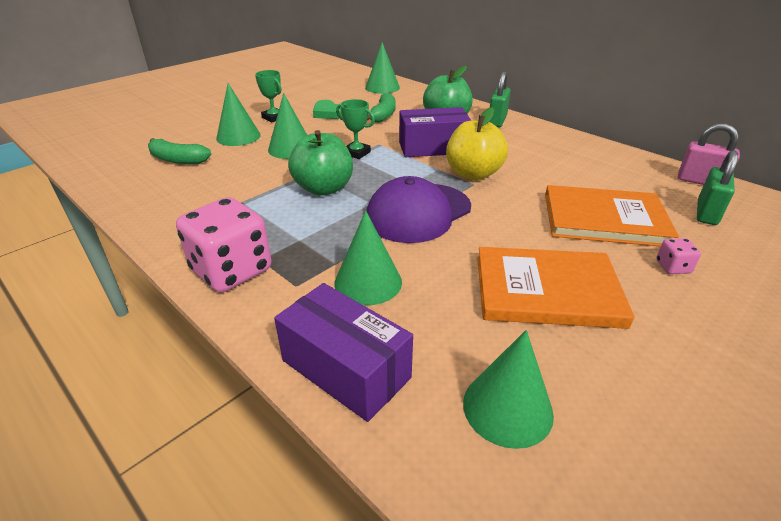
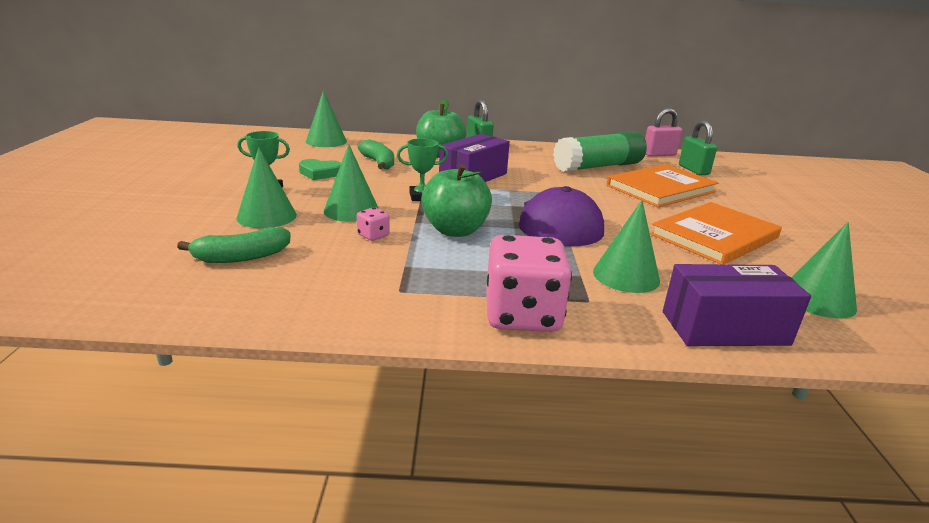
camera: 45 degrees left, 10 degrees down
yellow apple [446,107,508,180] -> none
pink dice [656,238,701,274] -> pink dice moved to [357,207,390,241]
none -> green glue stick [553,131,647,172]

